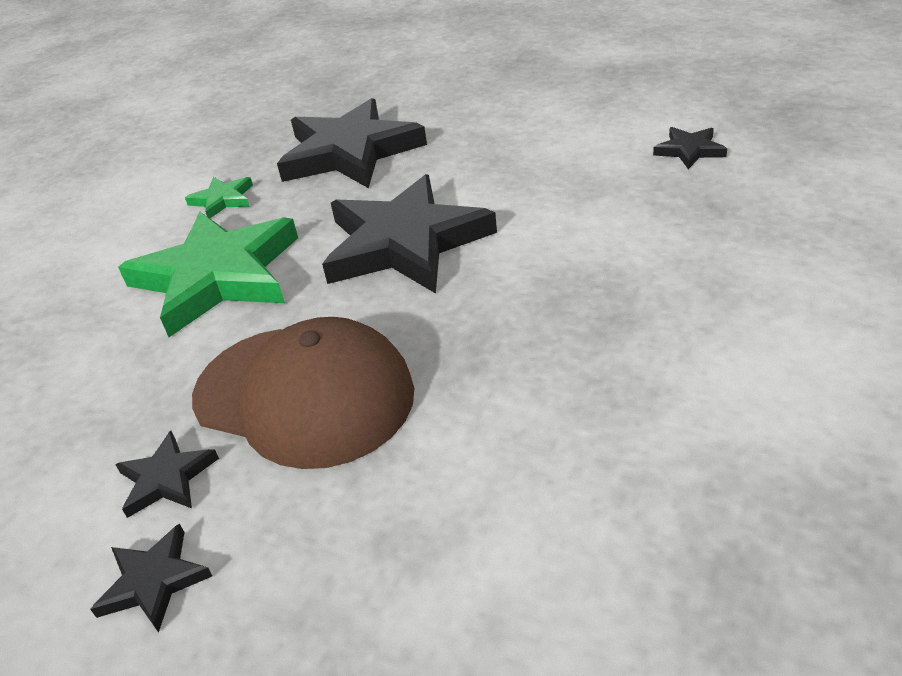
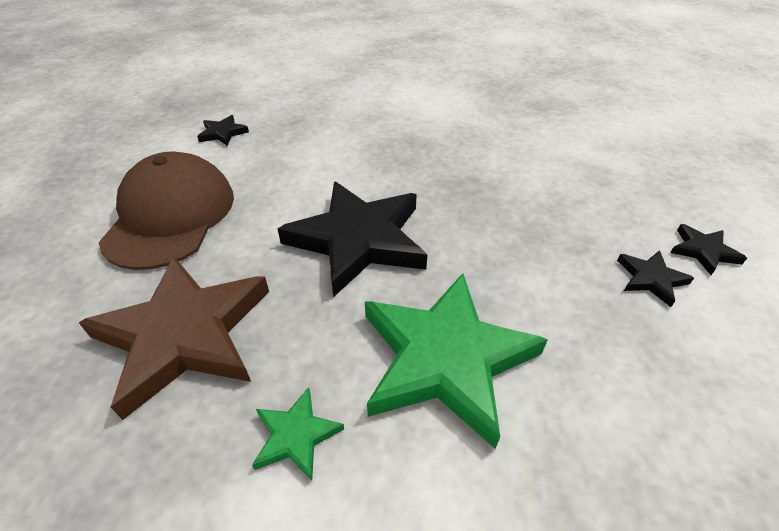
camera: 115 degrees left, 5 degrees up
brown cap [192,317,414,469] -> brown cap moved to [99,151,234,270]
black star [277,98,427,188] -> brown star [79,257,269,420]

